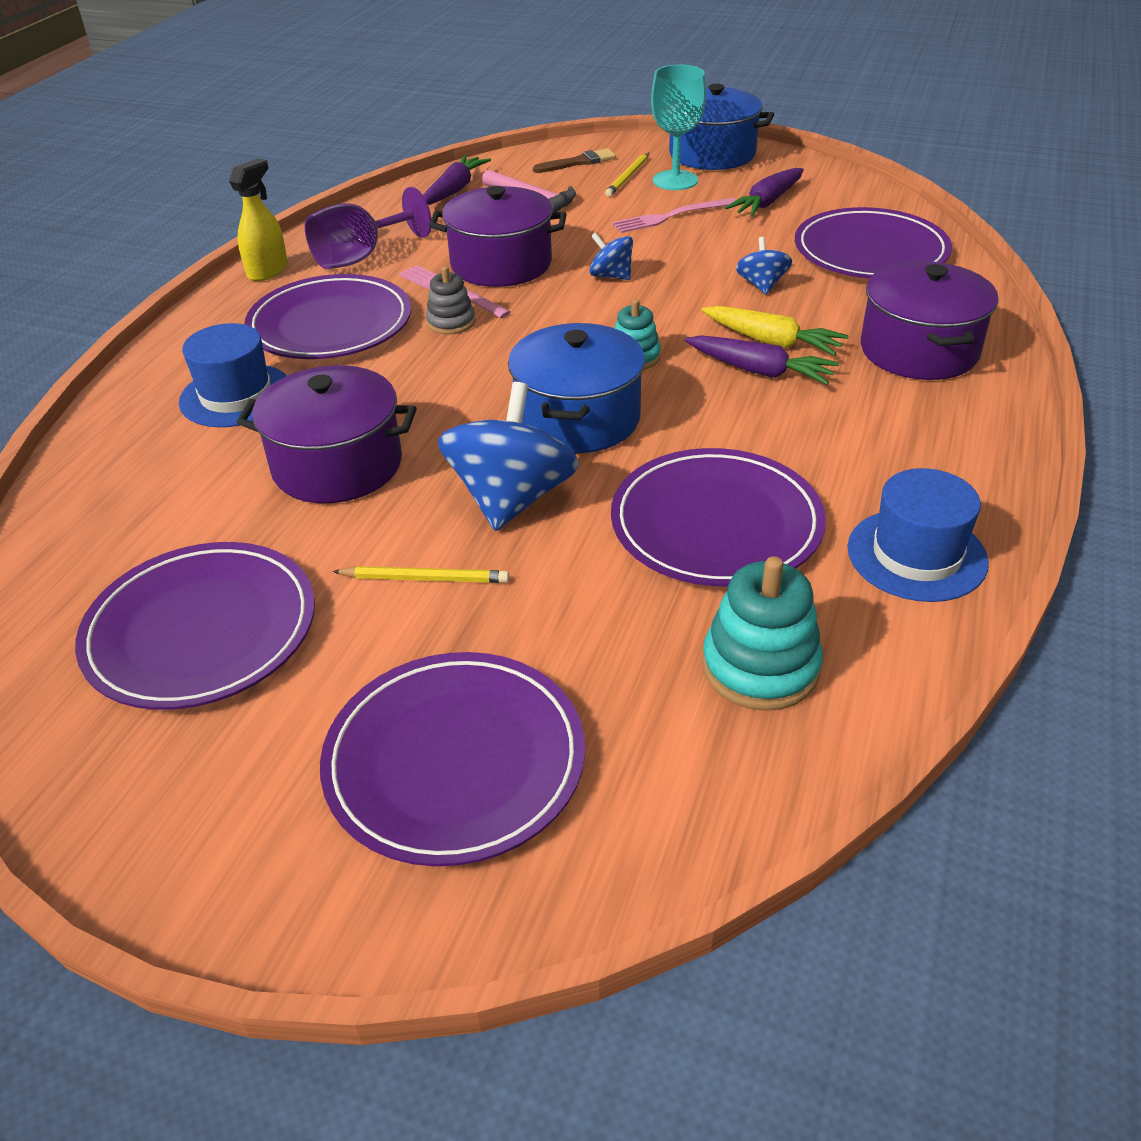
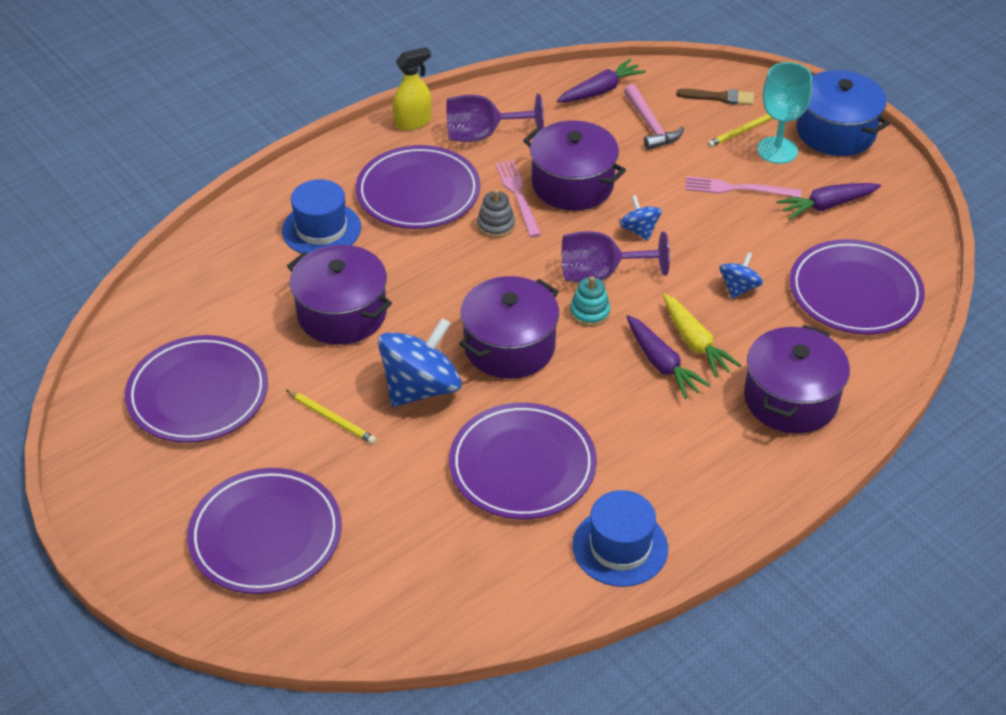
camera: 30 degrees right, 5 degrees up
blue pot [508,323,645,453] -> purple pot [459,276,559,379]
turquoise stacking toy [702,556,823,711] -> none
none -> purple goblet [562,231,670,282]

